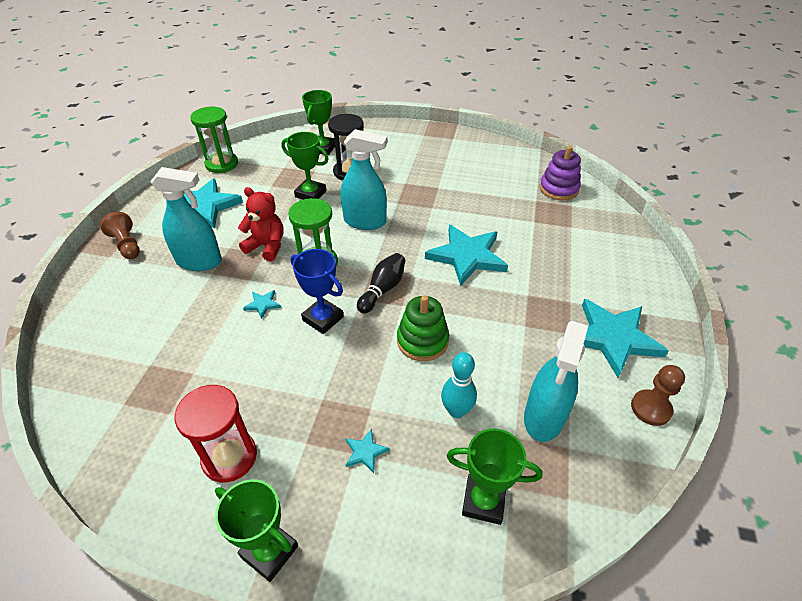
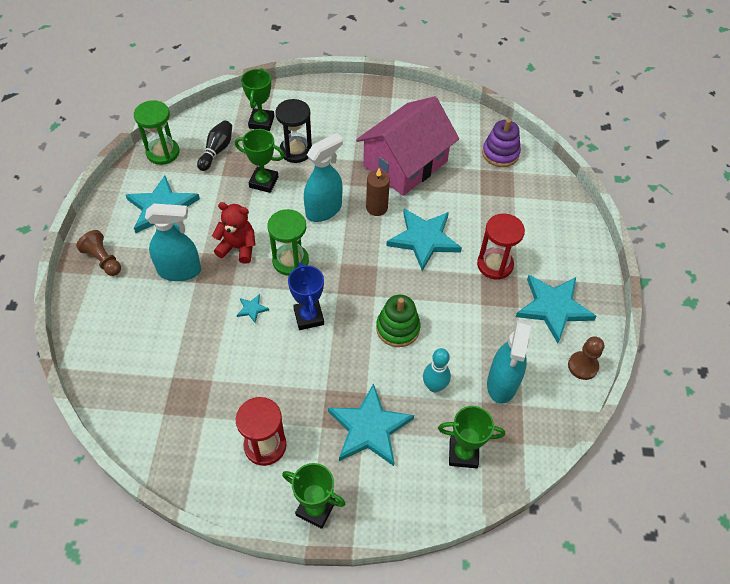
camera: 10 degrees left, 10 degrees up
blue trophy [291,249,344,334] -> blue trophy turned 45 degrees clockwise [288,262,324,330]
turquoise spray bottle [341,129,387,230] -> turquoise spray bottle turned 45 degrees counterclockwise [304,133,343,222]
turquoise star [345,429,390,473] -> turquoise star [328,383,414,466], size x2.43
black bowling pin [357,253,405,313] -> black bowling pin moved to [197,120,232,171]
none -> pink house [356,96,459,196]
none -> brown candle [366,168,390,216]
none -> red hourglass [477,213,525,280]

